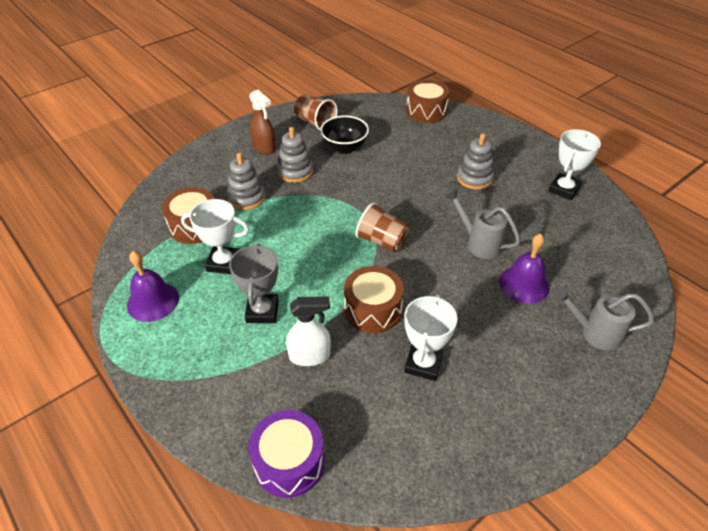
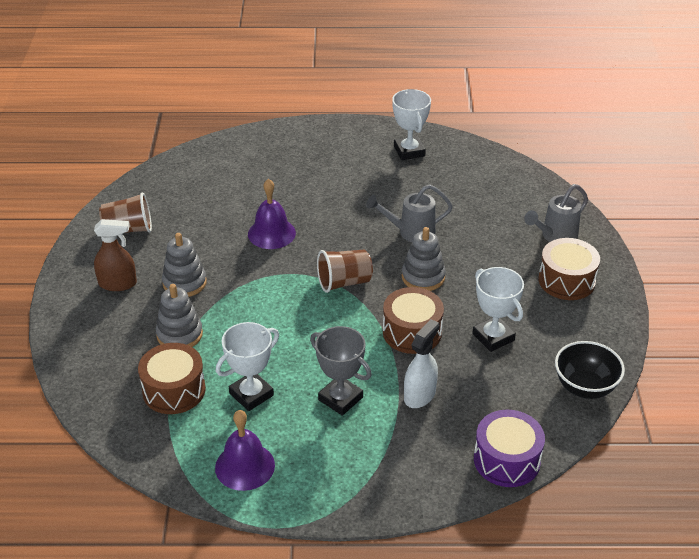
camera: 50 degrees left, 5 degrees down
black bowl [320,115,369,154] -> black bowl moved to [555,341,625,399]
brown drum [406,80,450,123] -> brown drum moved to [539,238,600,300]
grey stacking toy [457,133,494,190] -> grey stacking toy moved to [402,227,446,291]
purple bell [499,234,550,304] -> purple bell moved to [248,179,296,249]

